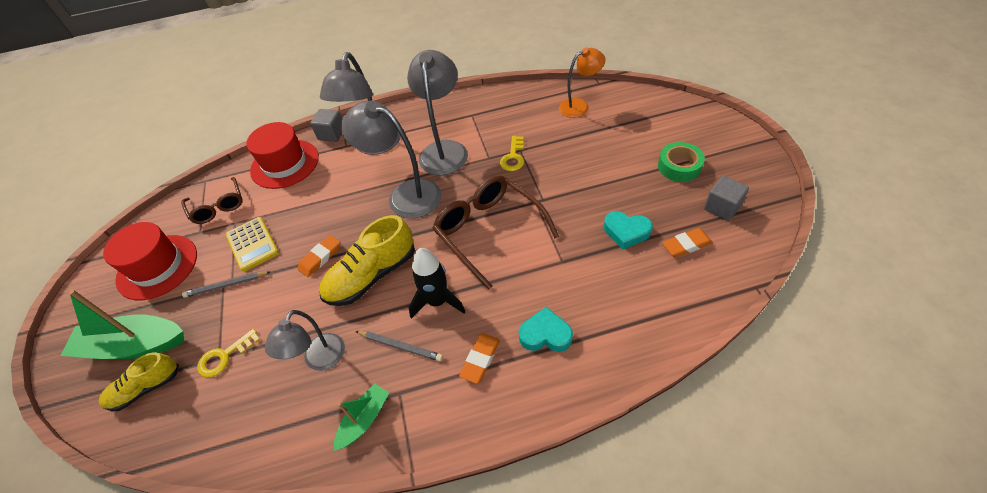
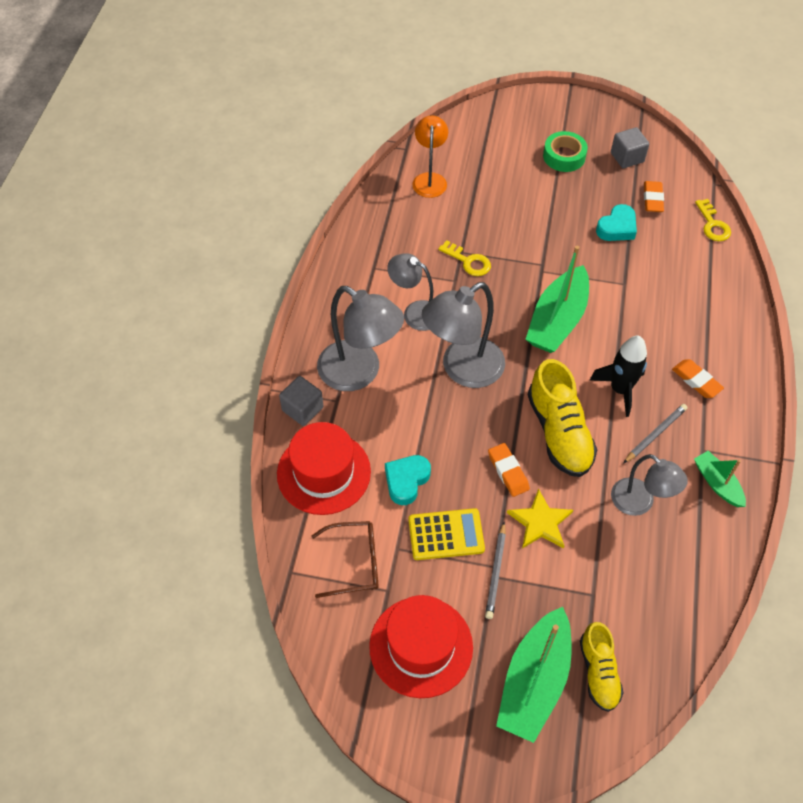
camera: 70 degrees left, 5 degrees up
yellow key [197,329,260,378] -> yellow key moved to [695,199,731,241]
grey lamp [407,50,468,175] -> grey lamp [387,253,433,331], size x0.63
brown glasses [433,175,559,290] -> green boat [526,246,589,353]
turquoise heart [518,307,573,352] -> turquoise heart moved to [385,455,431,505]
none -> yellow star [507,488,573,548]

